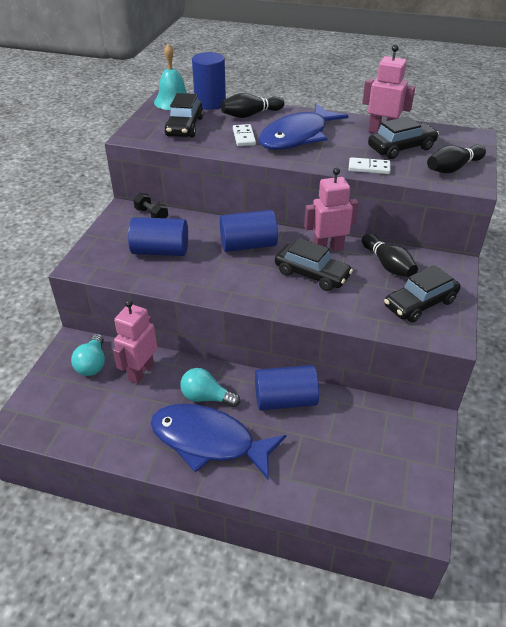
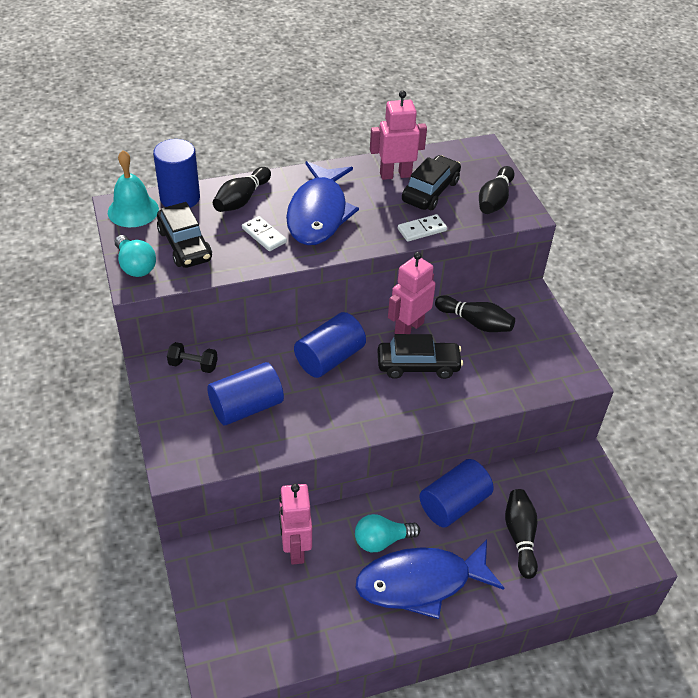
camera: 35 degrees left, 5 degrees up
turquoise light bulb [71,334,105,376] -> turquoise light bulb moved to [115,235,156,277]
black car [384,265,460,322] -> none
none -> black bowling pin [505,489,538,579]

